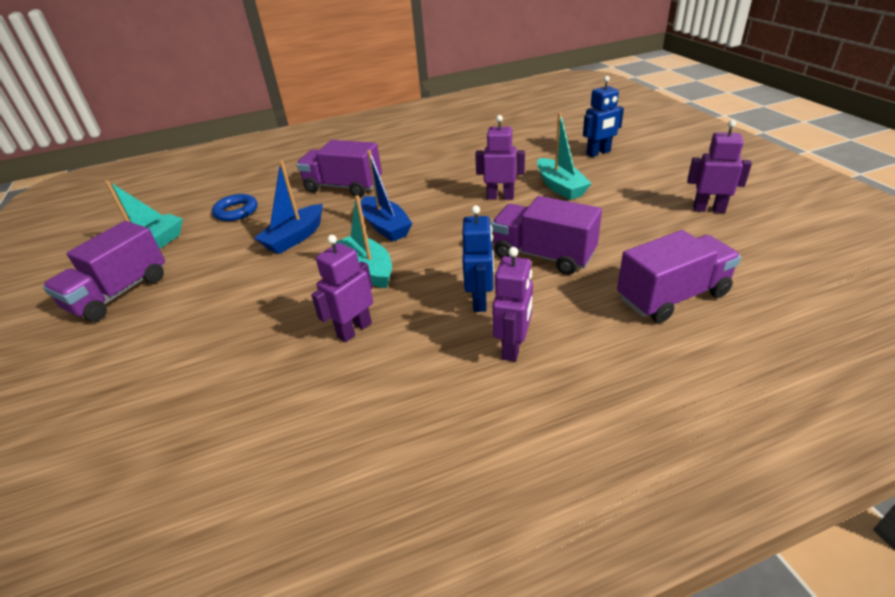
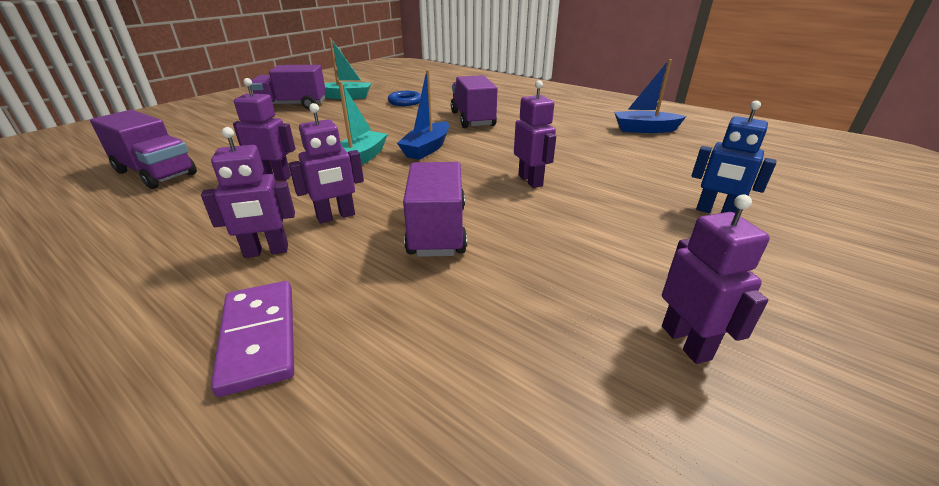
camera: 55 degrees right, 5 degrees down
blue boat [254,161,323,254] -> blue boat moved to [614,59,686,133]
blue robot [462,205,494,312] -> purple robot [288,103,364,224]
turquoise boat [537,112,592,200] -> none
purple truck [617,230,741,323] -> purple truck moved to [90,110,197,189]
none -> purple domino [211,281,294,397]

